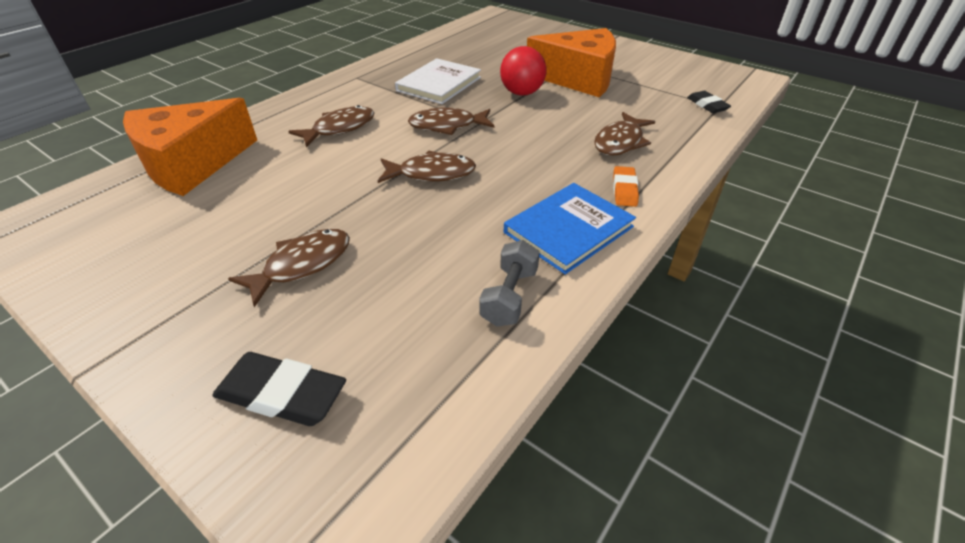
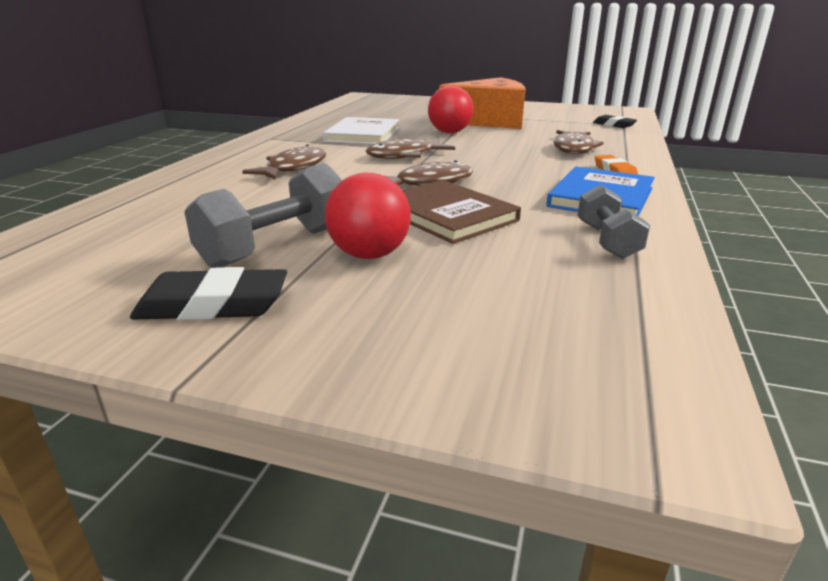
camera: 20 degrees left, 15 degrees down
orange cheese [123,98,257,196] -> none
black eraser [212,352,346,426] -> black eraser moved to [130,267,287,320]
brown fish [228,229,350,307] -> red ball [325,173,411,259]
none -> grey dumbbell [184,163,342,268]
none -> brown book [402,180,521,244]

